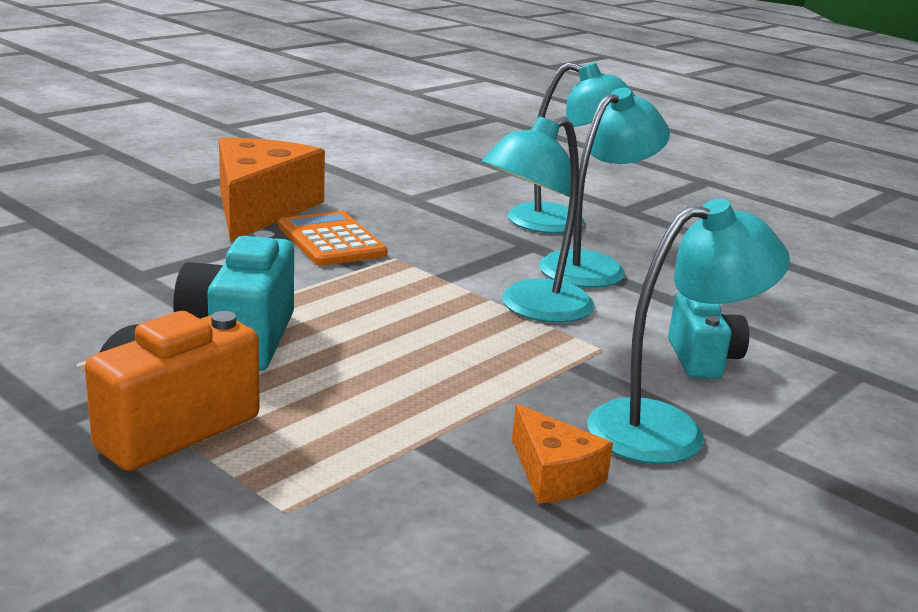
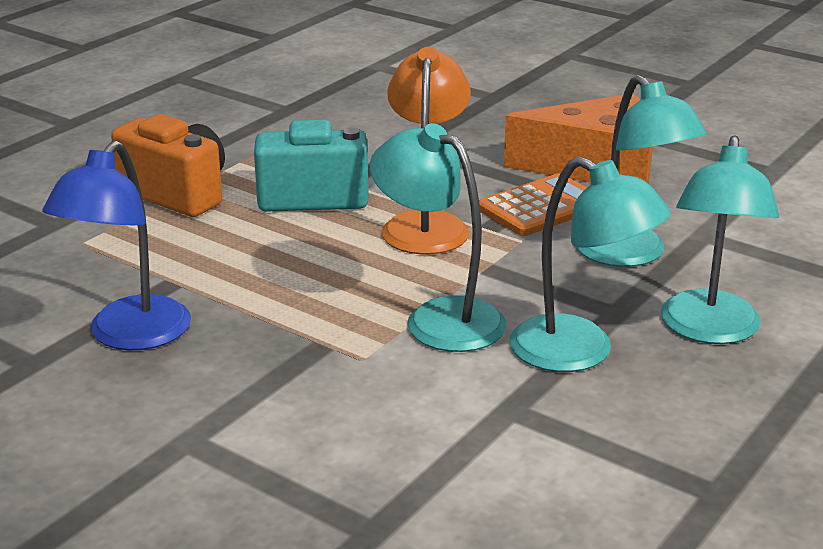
camera: 85 degrees right, 5 degrees up
orange cheese [512,404,613,504] -> blue lamp [42,140,191,350]
turquoise lamp [587,198,790,464] -> turquoise lamp moved to [576,75,707,267]
turquoise camera [668,293,749,379] -> none
none -> orange lamp [382,47,471,255]

